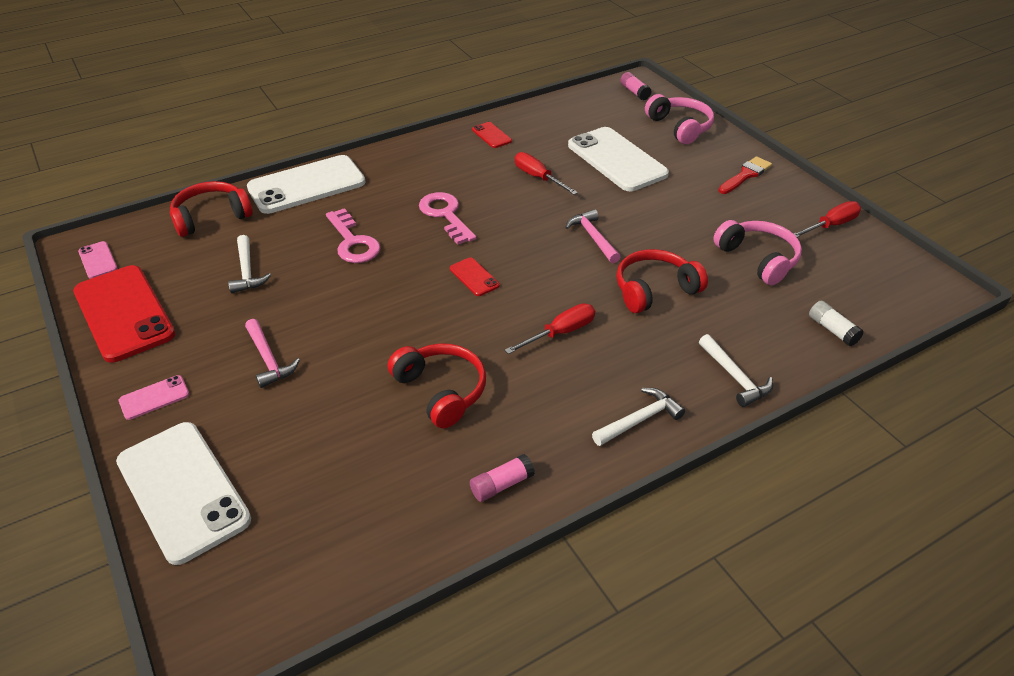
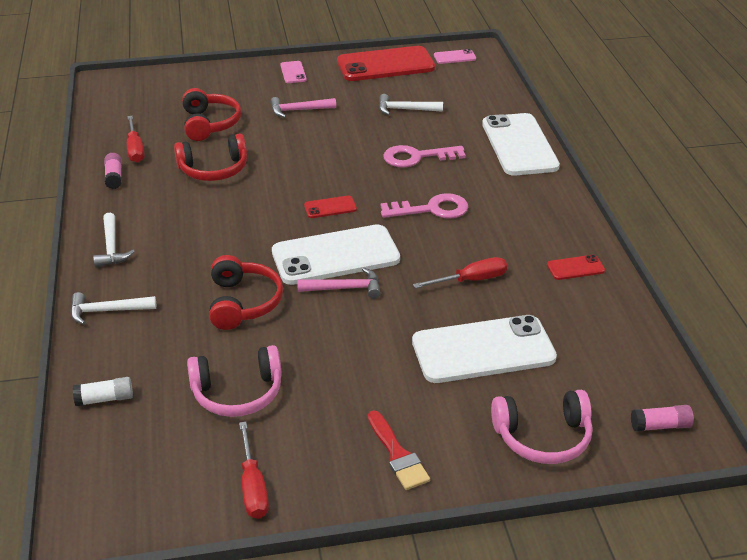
camera: 110 degrees right, 5 degrees down
white phone [116,422,251,565] -> white phone moved to [272,224,400,285]
red headphones [170,181,253,237] -> red headphones moved to [182,88,241,141]
red screwdriver [505,303,595,354] -> red screwdriver moved to [127,116,145,163]

